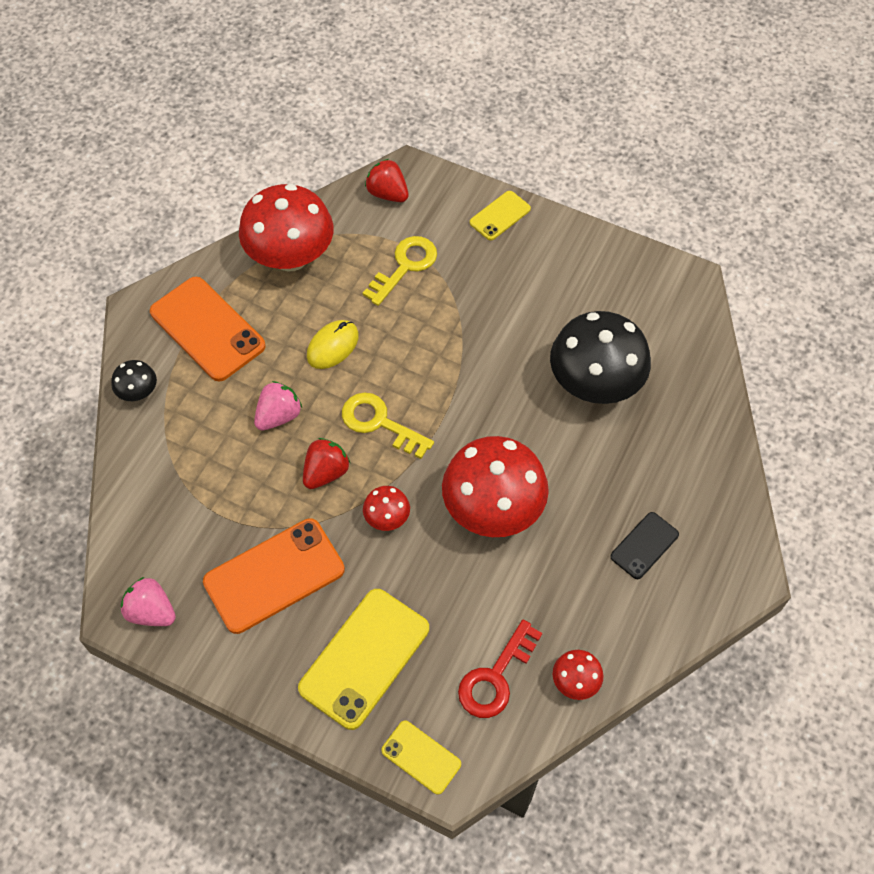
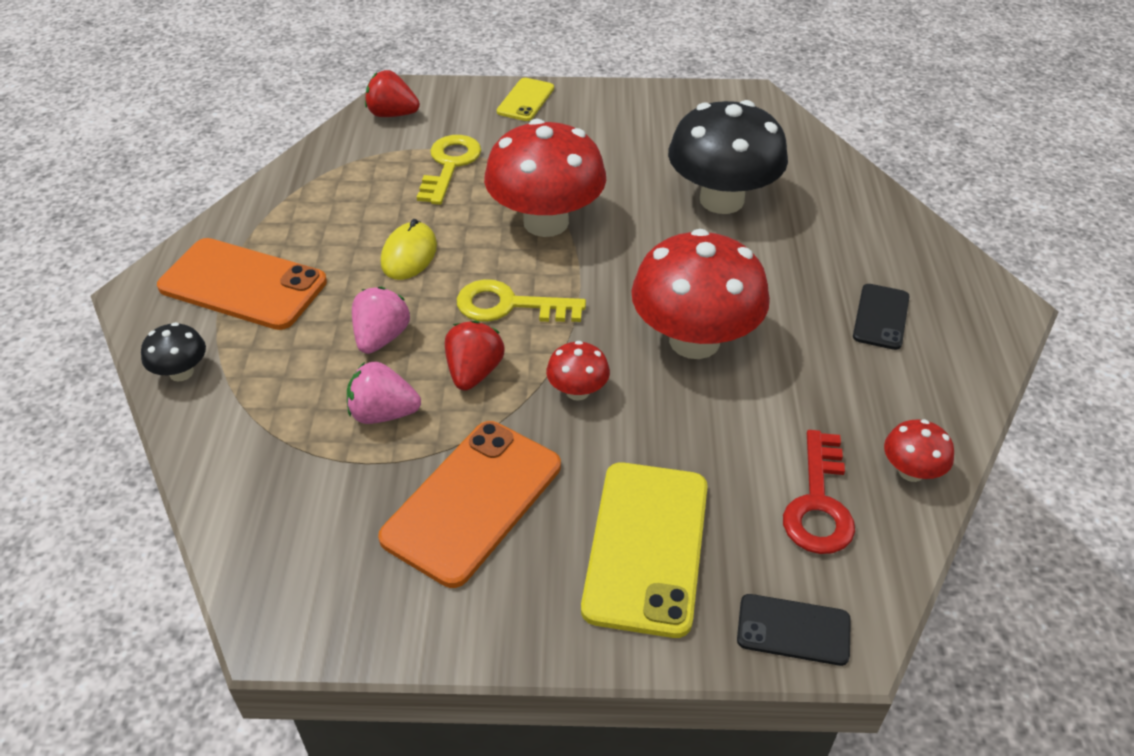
camera: 25 degrees left, 15 degrees down
pink strawberry [121,577,176,626] -> pink strawberry moved to [347,362,421,424]
red mushroom [239,184,334,271] -> red mushroom moved to [484,119,606,237]
yellow phone [381,721,461,795] -> black phone [737,594,851,666]

